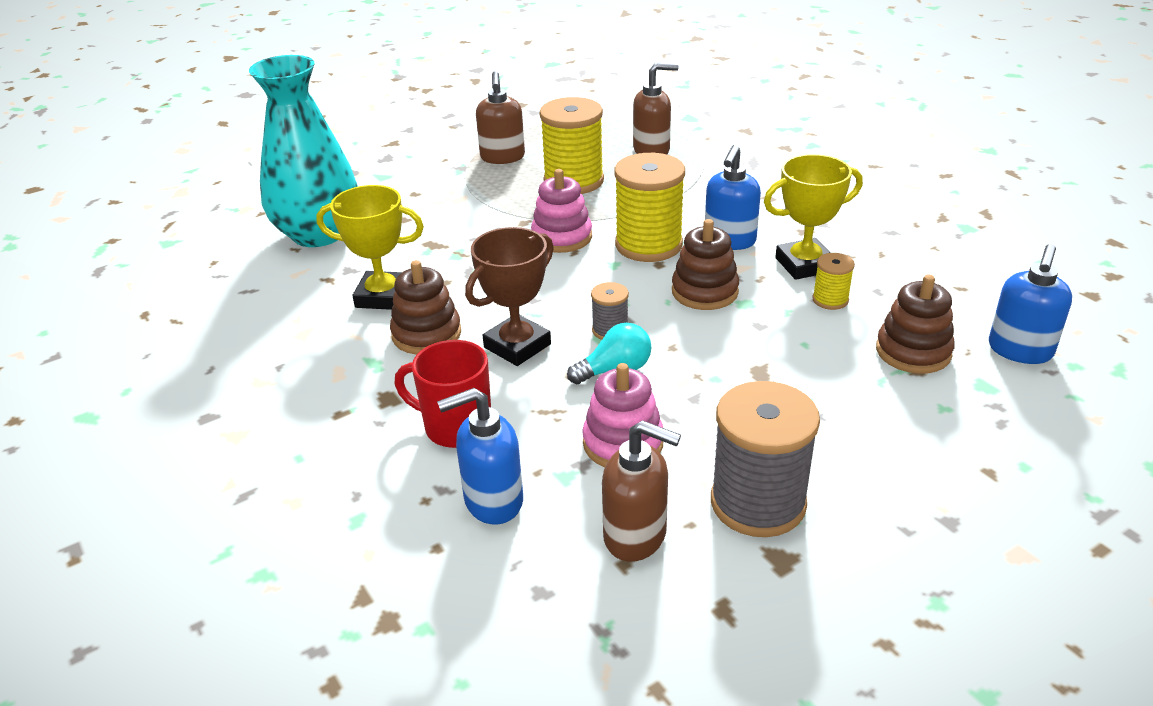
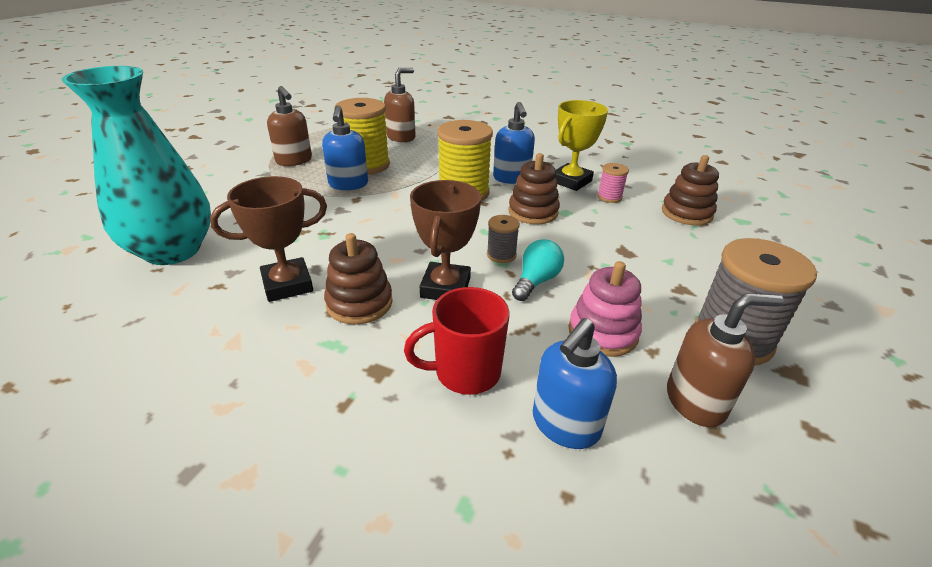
camera: 35 degrees left, 0 degrees up
yellow trophy [316,185,424,310] -> brown trophy [210,176,327,302]
pink stacking toy [531,169,592,253] -> none
yellow spool [812,253,855,310] -> pink spool [597,163,629,203]
blue soap dispenser [989,244,1072,364] -> blue soap dispenser moved to [322,105,368,190]

